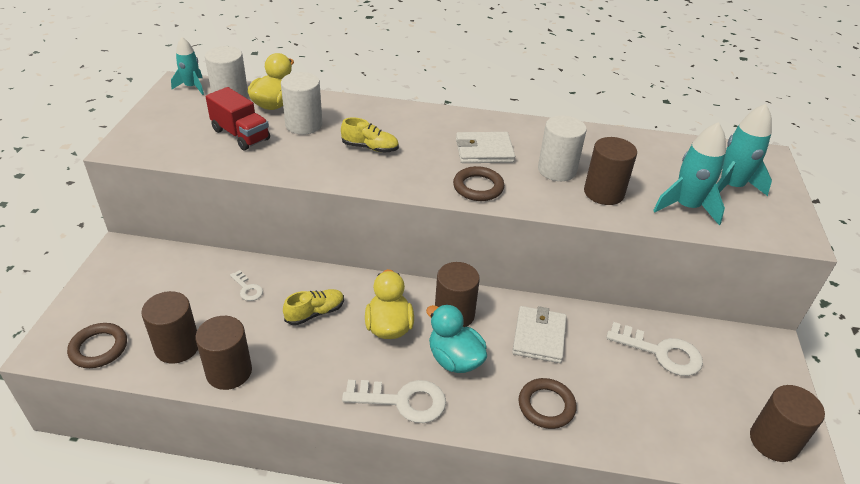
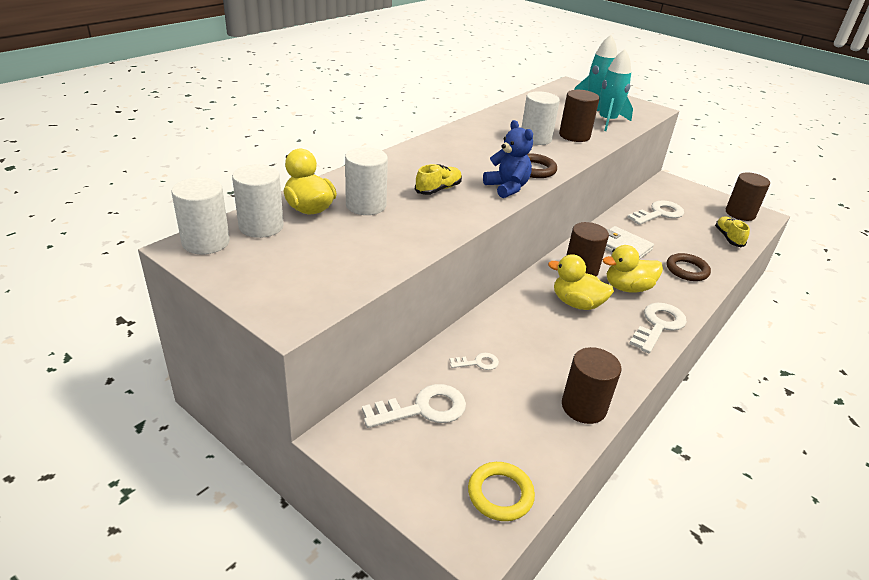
camera: 60 degrees left, 5 degrees down
brown ring [67,323,127,368] -> yellow ring [468,462,535,521]
brown cylinder [141,291,198,364] -> none
turquoise rocket [171,37,204,95] -> white cylinder [171,177,230,254]
red truck [206,87,270,150] -> none
yellow shoe [283,289,344,325] -> yellow shoe moved to [715,216,750,247]
turquoise duck [426,304,487,373] -> yellow duck [603,245,663,293]
white wallet [456,132,515,163] -> none
none -> white key [362,384,466,428]
none -> blue teddy bear [483,120,533,198]

